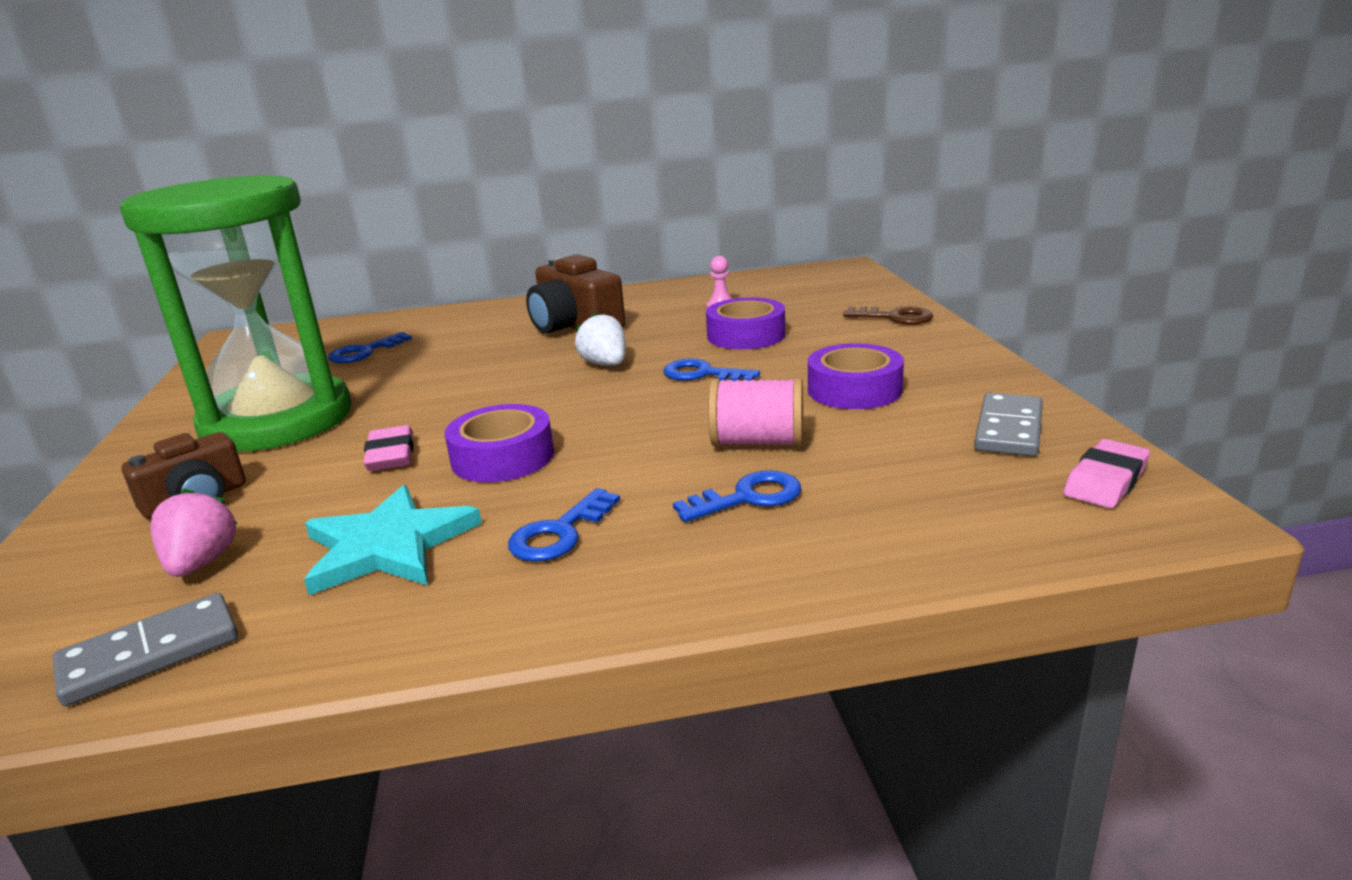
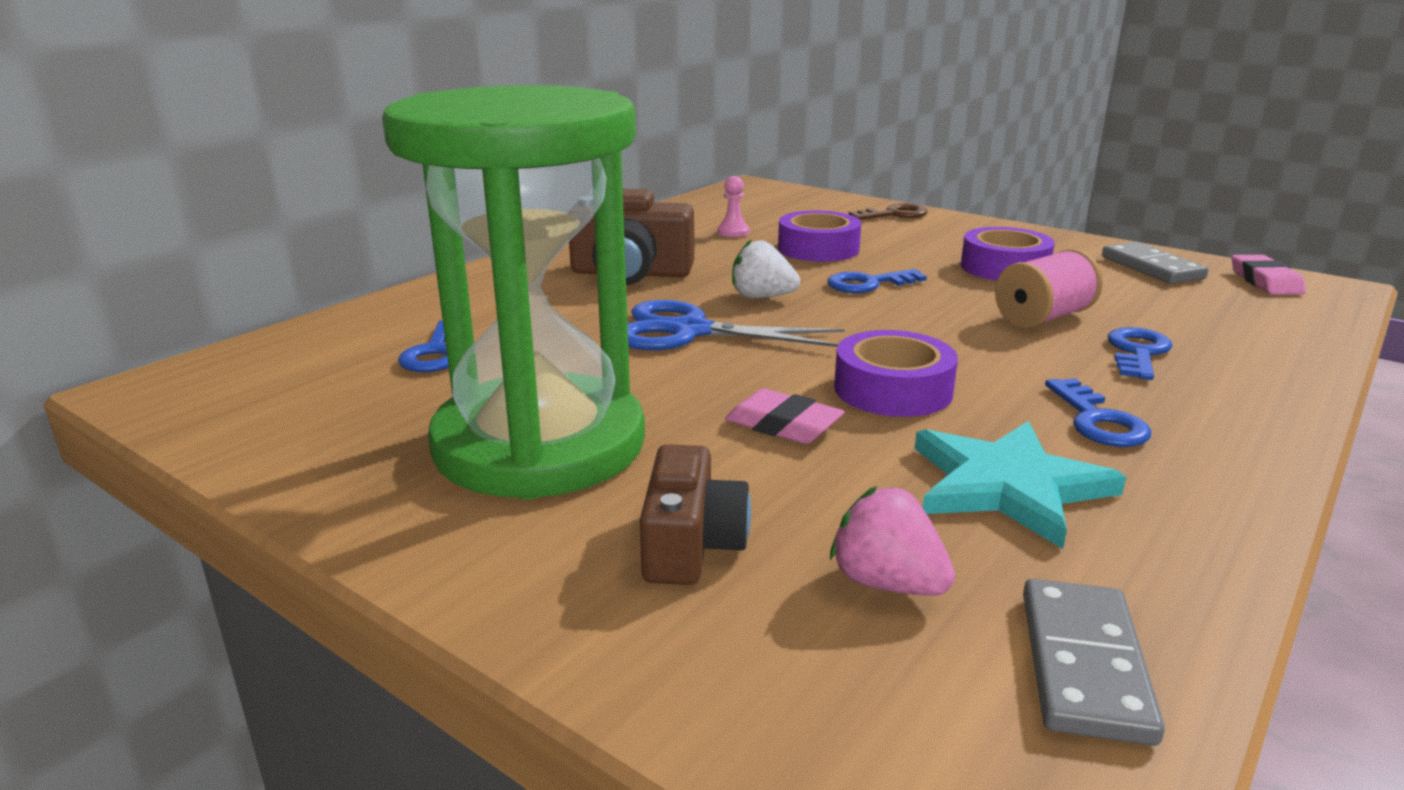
camera: 45 degrees left, 0 degrees up
none -> blue scissors [628,300,845,350]

